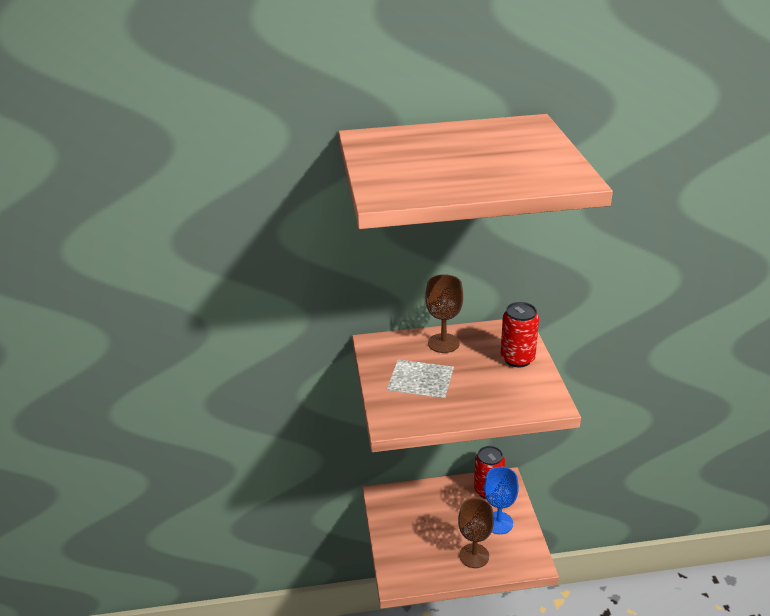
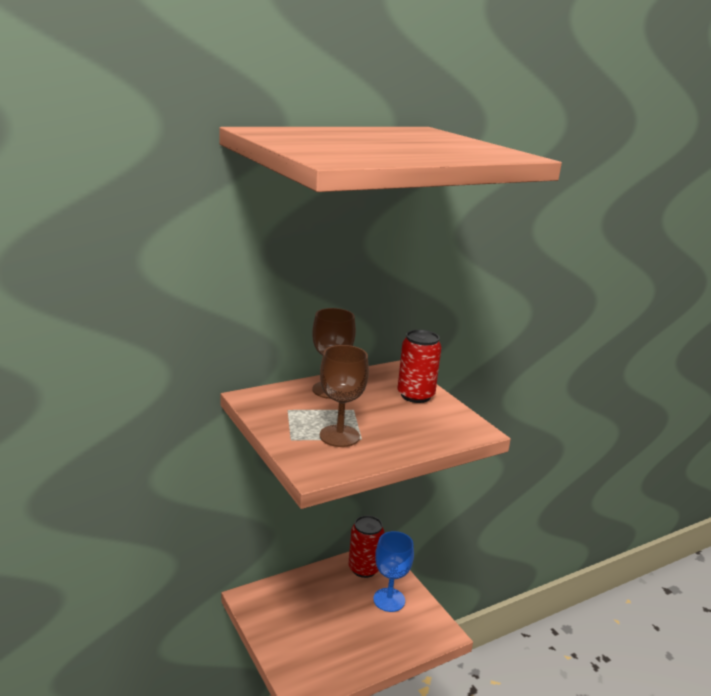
camera: 25 degrees left, 10 degrees down
brown goblet [458,498,494,568] -> brown goblet moved to [320,345,369,447]

